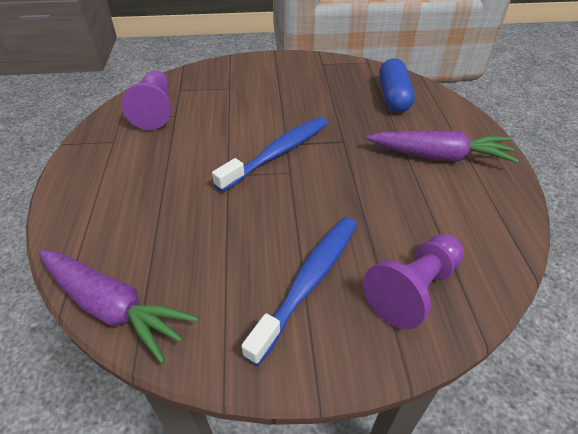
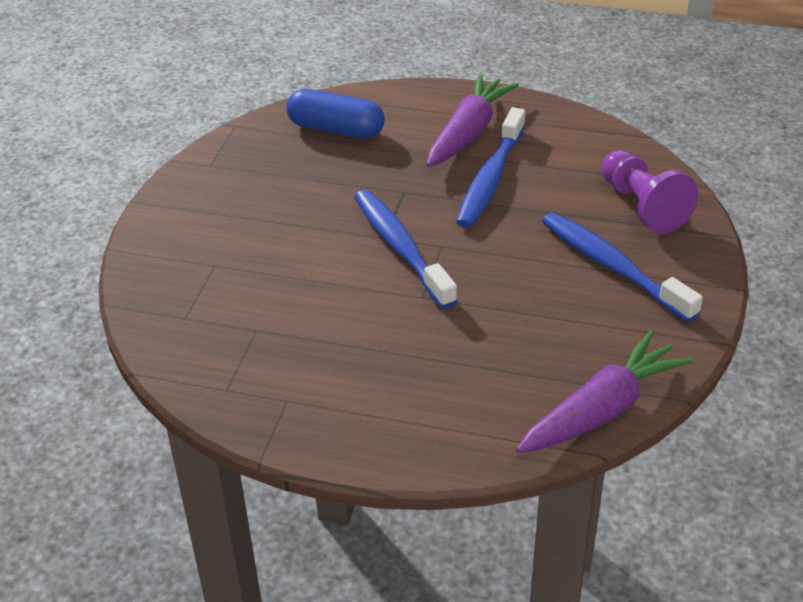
camera: 70 degrees left, 5 degrees down
purple pawn [121,70,171,130] -> none
none -> blue toothbrush [456,107,525,228]

